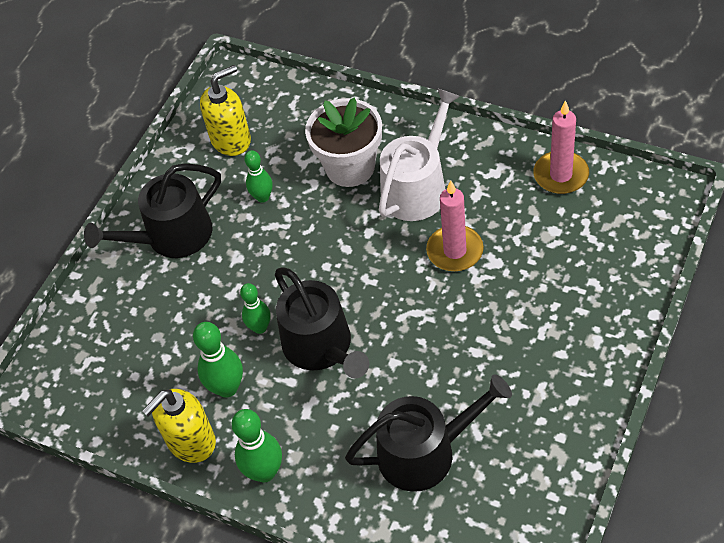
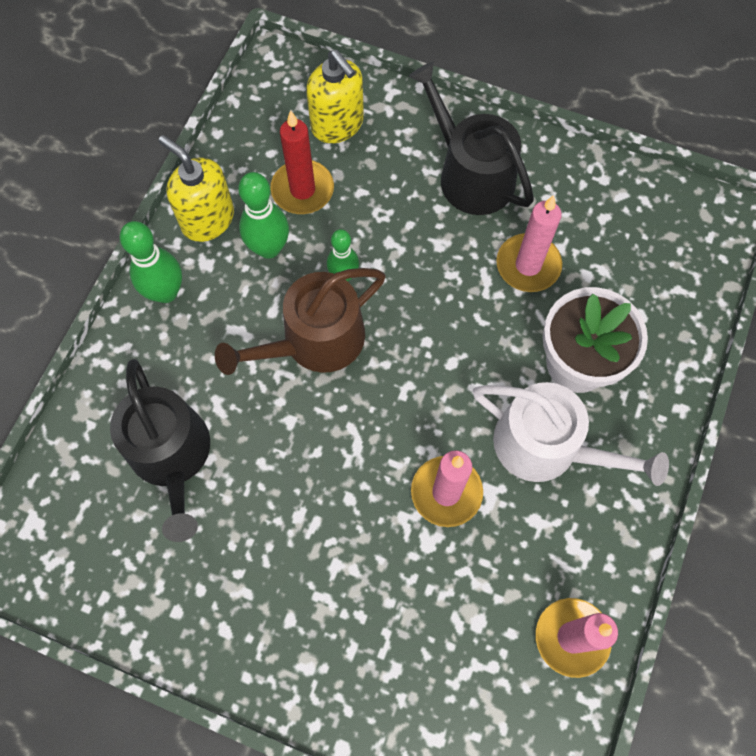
camera: 80 degrees right, 15 degrees up
yellow soap dispenser [200,65,251,156] -> yellow soap dispenser moved to [306,50,364,143]
green bowling pin [244,150,273,203] -> pink candle [496,195,562,292]
black watering can [275,267,369,378] -> brown watering can [215,268,385,375]
none -> red candle [270,110,334,214]

